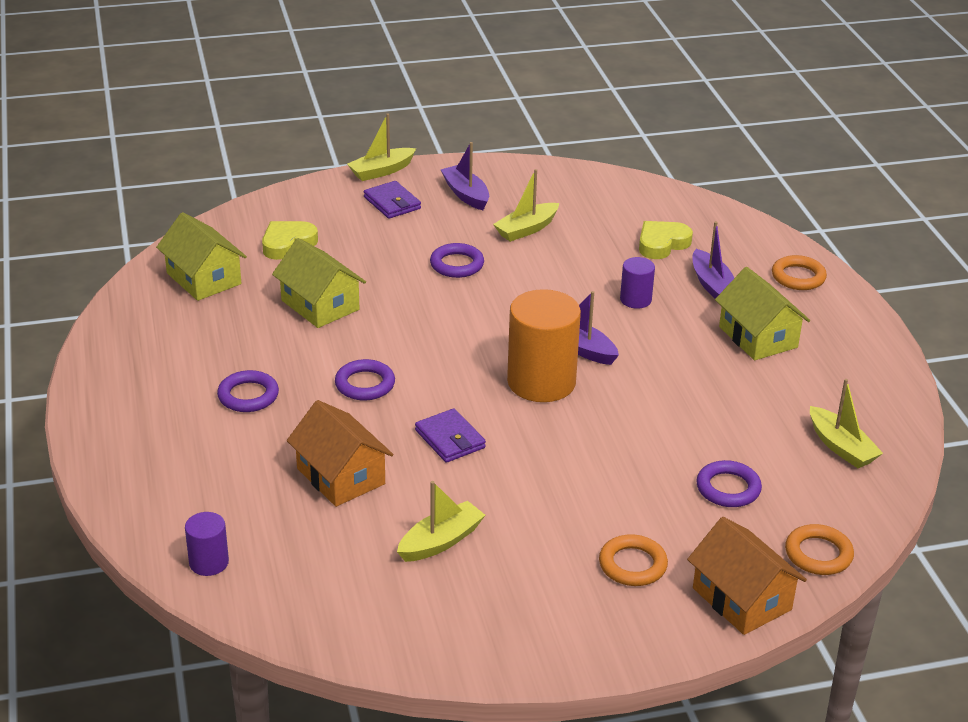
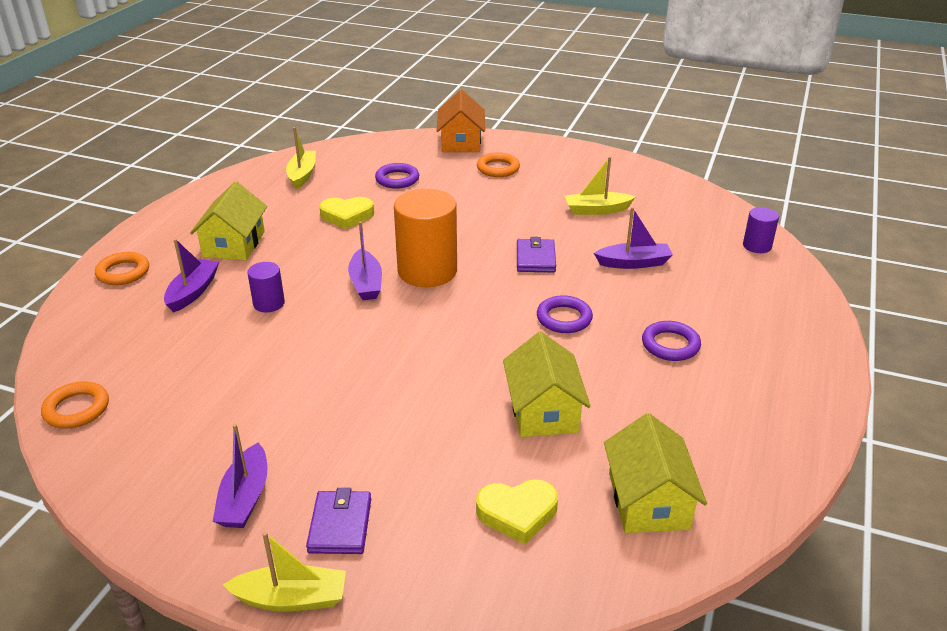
camera: 145 degrees left, 0 degrees up
orange house [287,400,393,507] -> purple boat [594,207,673,269]
purple ring [430,243,484,278] -> none
yellow boat [493,169,559,242] -> none
yellow heart [639,221,693,259] -> yellow heart moved to [319,197,374,229]
orange ring [785,524,854,575] -> orange ring moved to [41,381,109,428]

